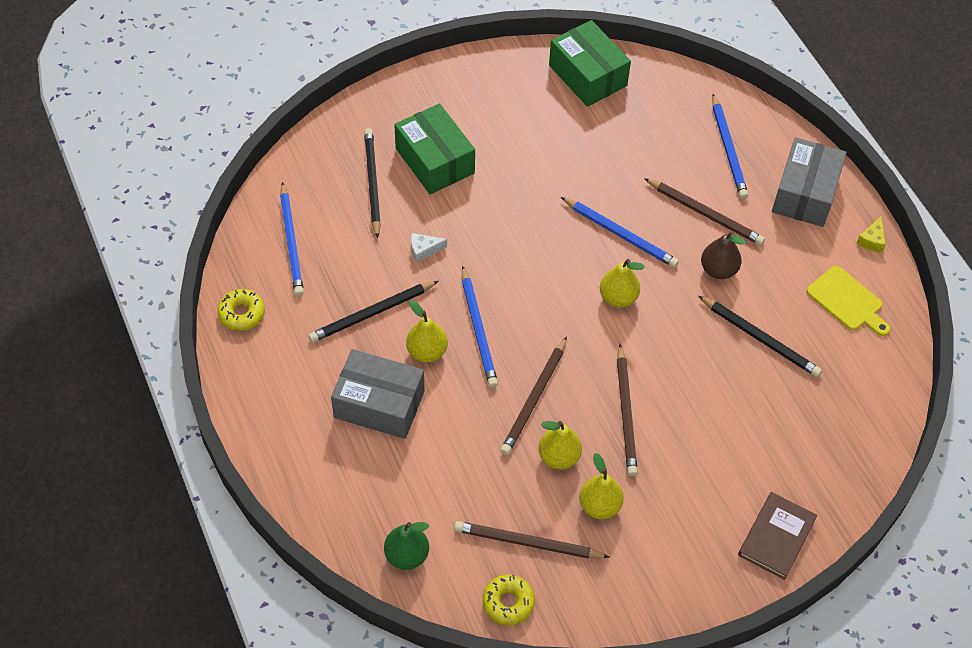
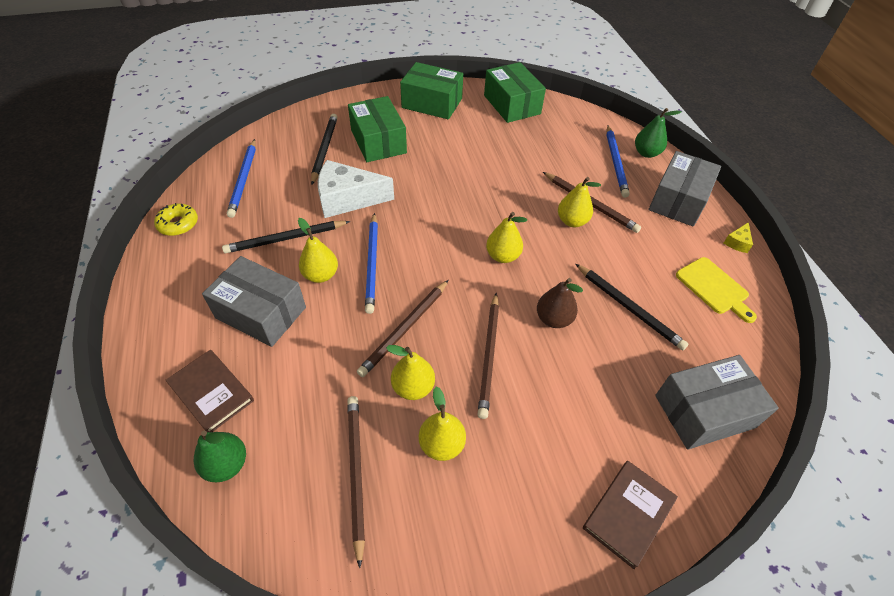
camera: 10 degrees right, 5 degrees down
white cheese [411,233,447,263] -> white cheese [318,160,394,218], size x2.36
brown pencil [454,521,610,559] -> brown pencil turned 60 degrees clockwise [347,396,365,568]
yellow donut [483,575,535,625] -> none
blue pencil [561,197,679,268] -> none
brown pear [701,231,746,279] -> brown pear moved to [537,278,583,328]
none -> brown book [166,350,254,432]
none -> green box [400,62,463,119]
none -> yellow pear [558,177,601,227]
none -> green pear [635,108,681,158]
none -> grey box [655,355,779,450]

